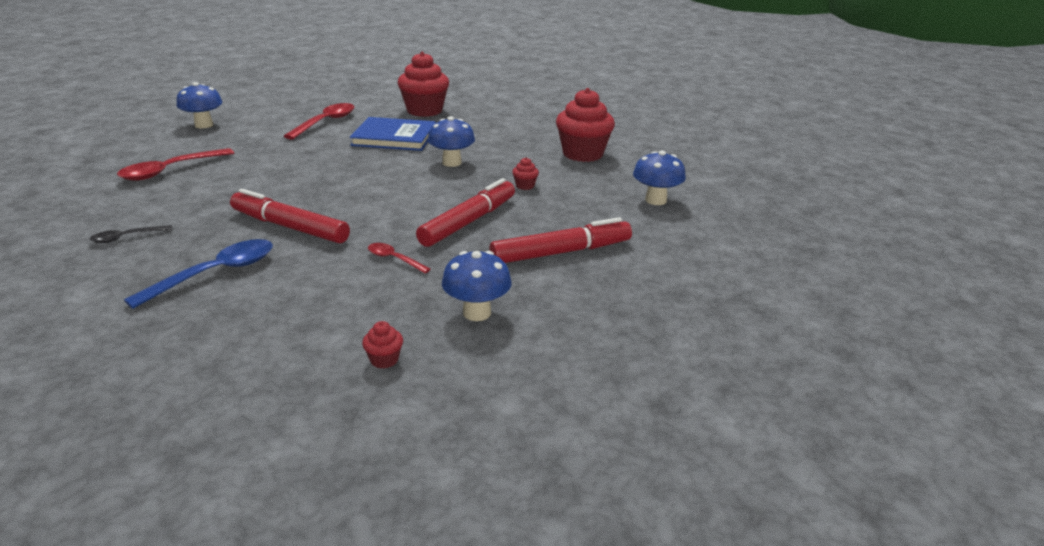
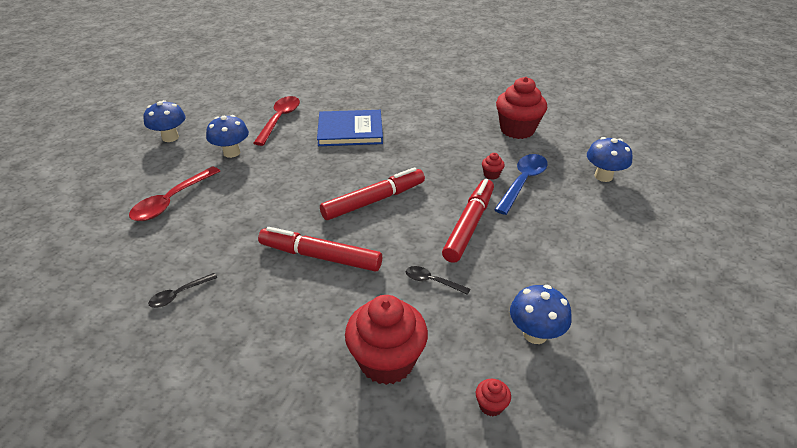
camera: 10 degrees left, 10 degrees up
blue spoon [124,239,273,309] -> blue spoon moved to [494,154,548,215]
red spoon [368,243,431,273] -> black spoon [406,266,470,295]
red cupcake [398,52,449,117] -> red cupcake moved to [345,295,428,385]
blue mushroom [428,116,475,167] -> blue mushroom moved to [206,115,249,158]
red marker [489,217,632,263] -> red marker moved to [320,167,425,220]

